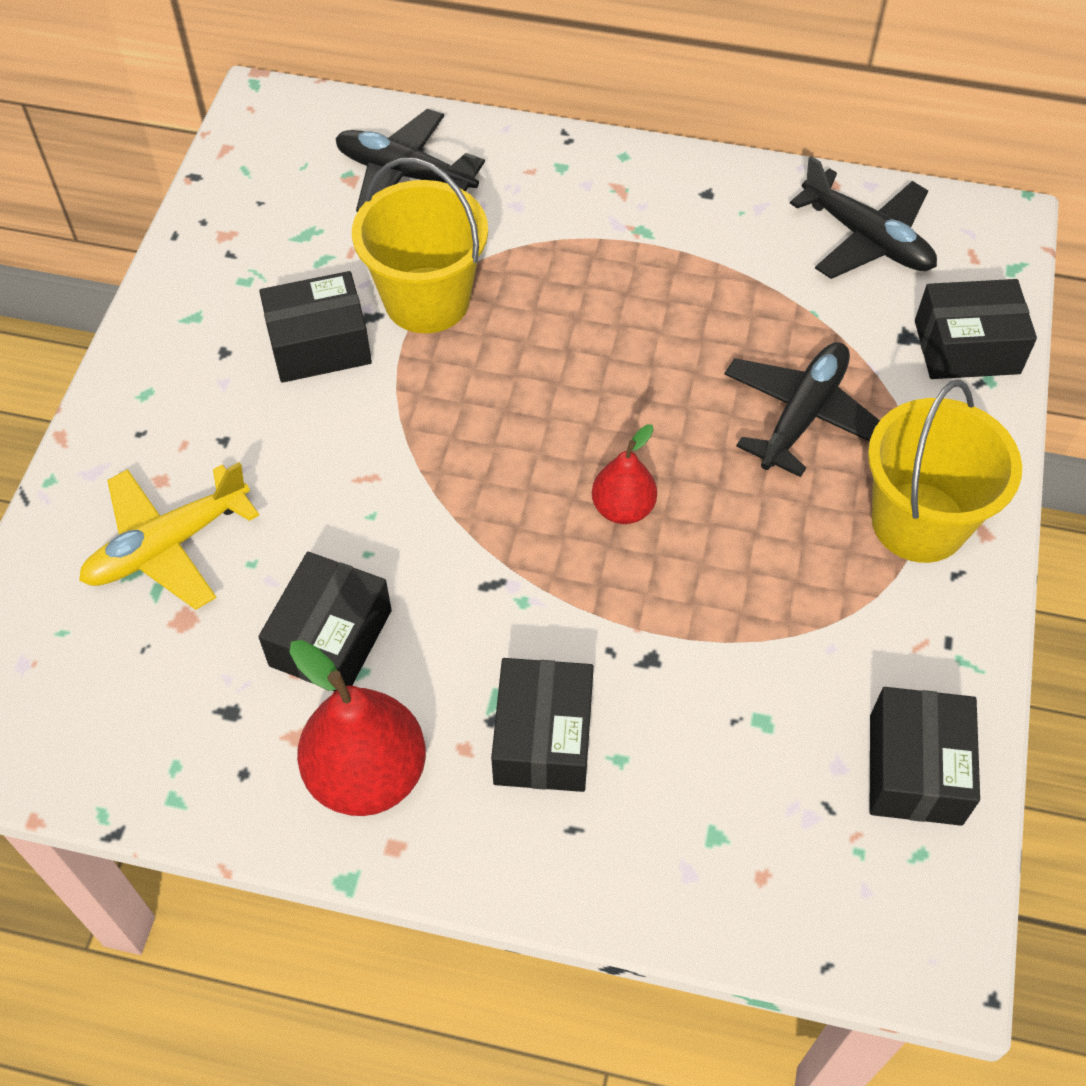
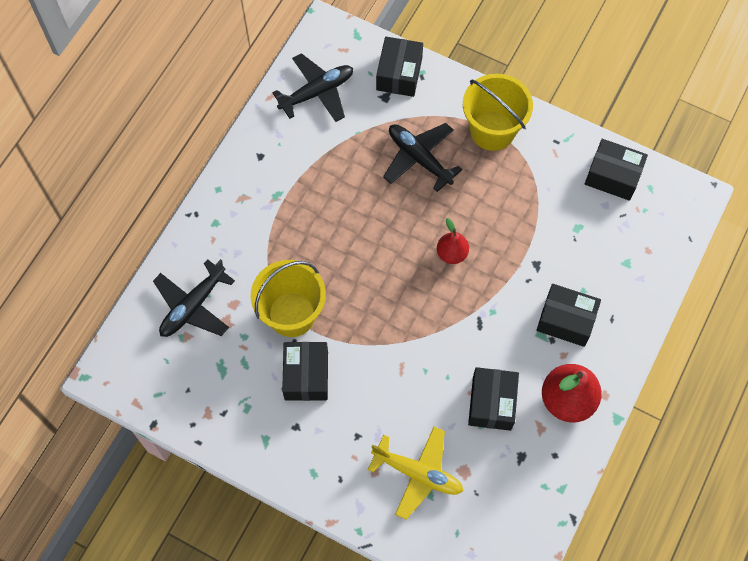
camera: 75 degrees left, 10 degrees up
yellow plane [79,462,259,610] -> yellow plane turned 45 degrees counterclockwise [368,427,463,520]
black box [258,552,392,691] -> black box turned 60 degrees clockwise [468,367,519,431]

